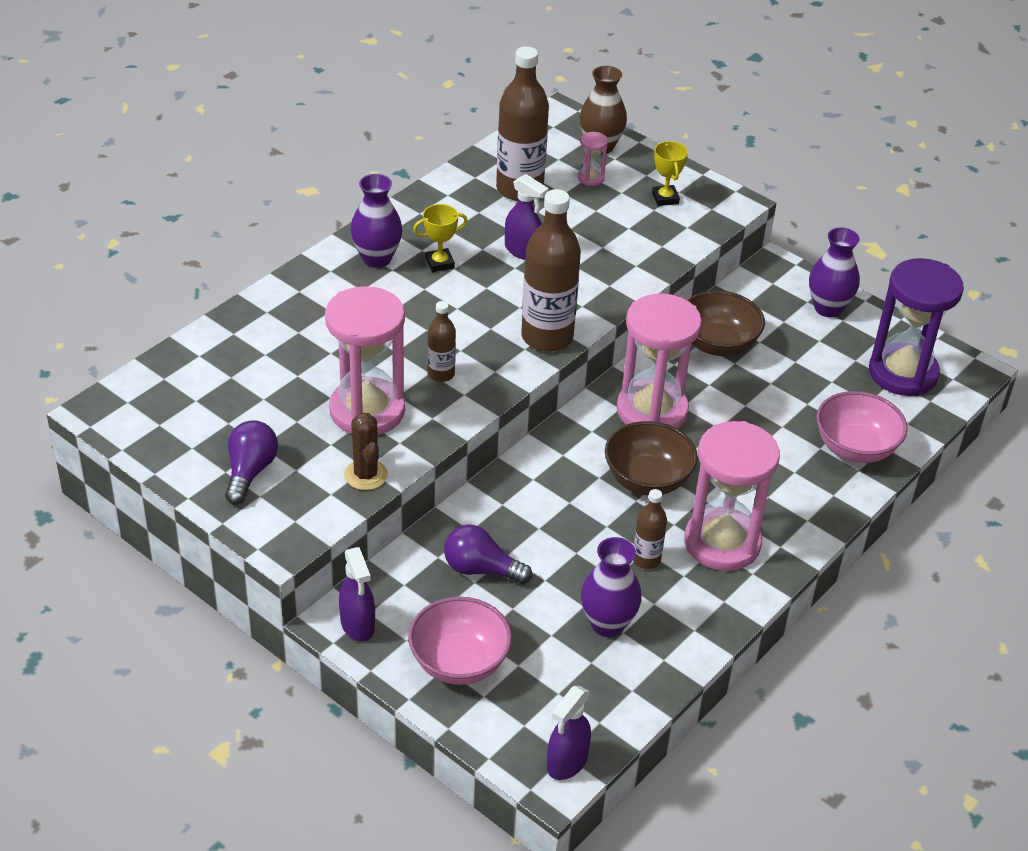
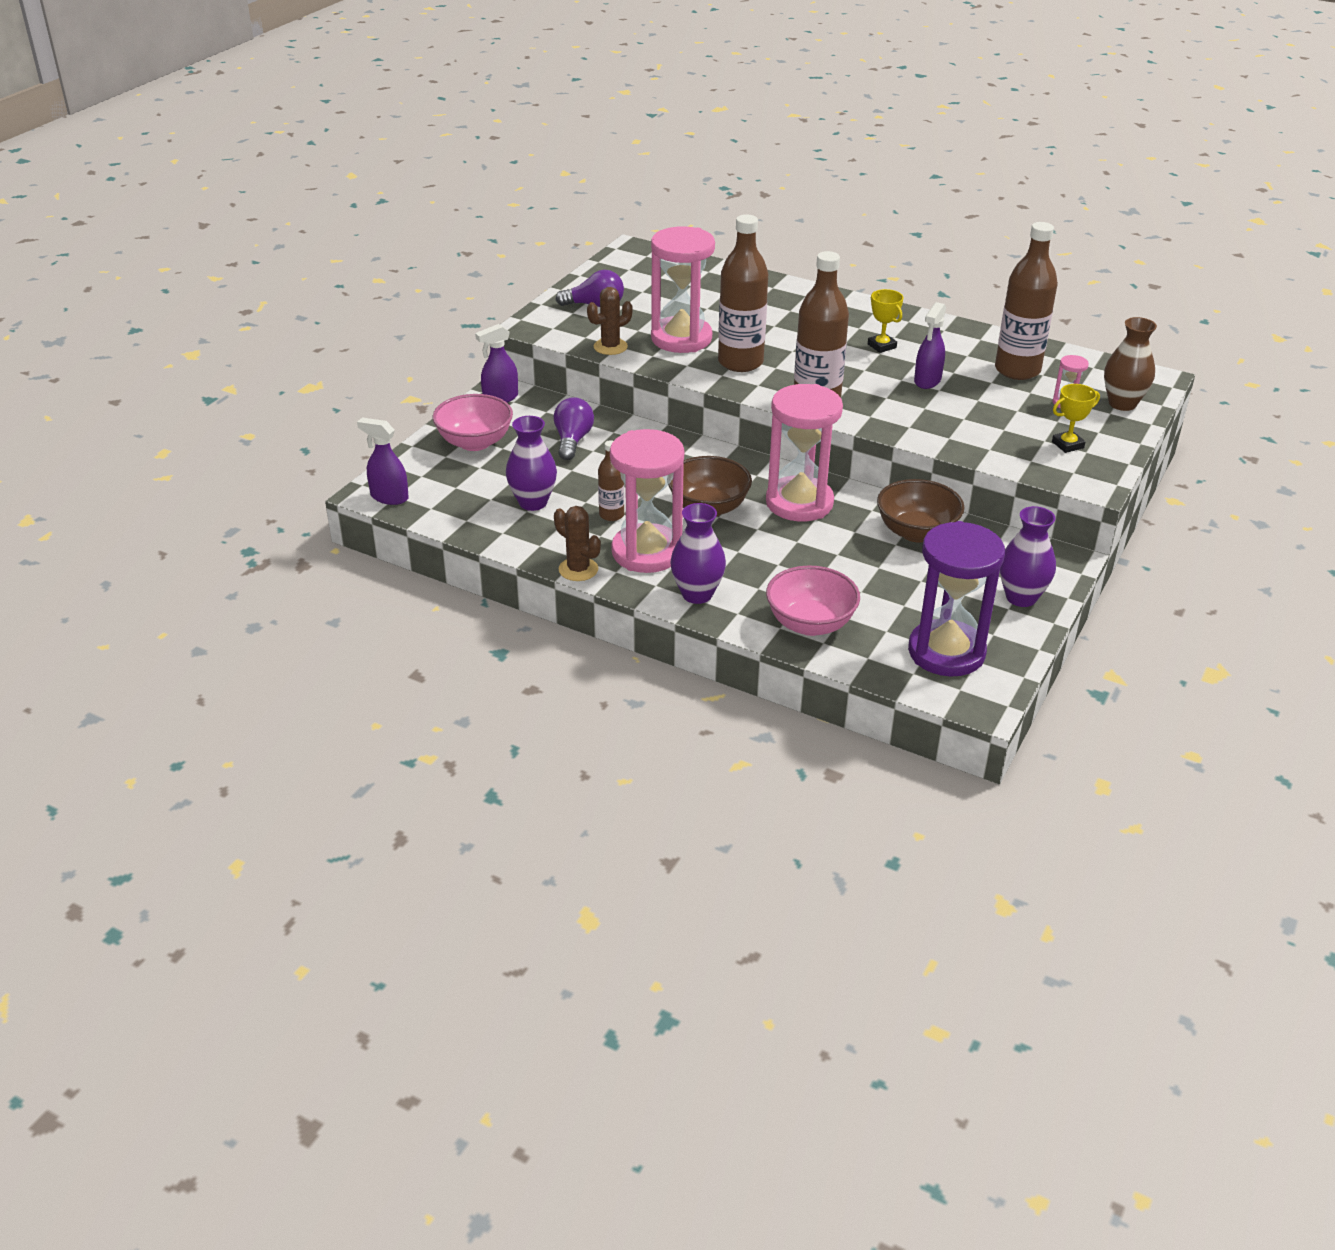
camera: 80 degrees right, 5 degrees down
purple vase [350,174,402,268] -> purple vase moved to [671,503,726,604]
brown bottle [427,301,456,382] -> brown bottle [718,214,768,372], size x1.97
none -> brown cactus [554,506,601,581]

